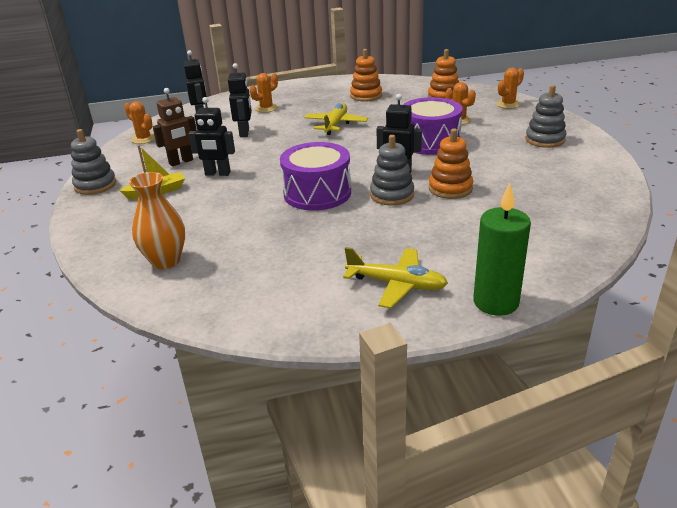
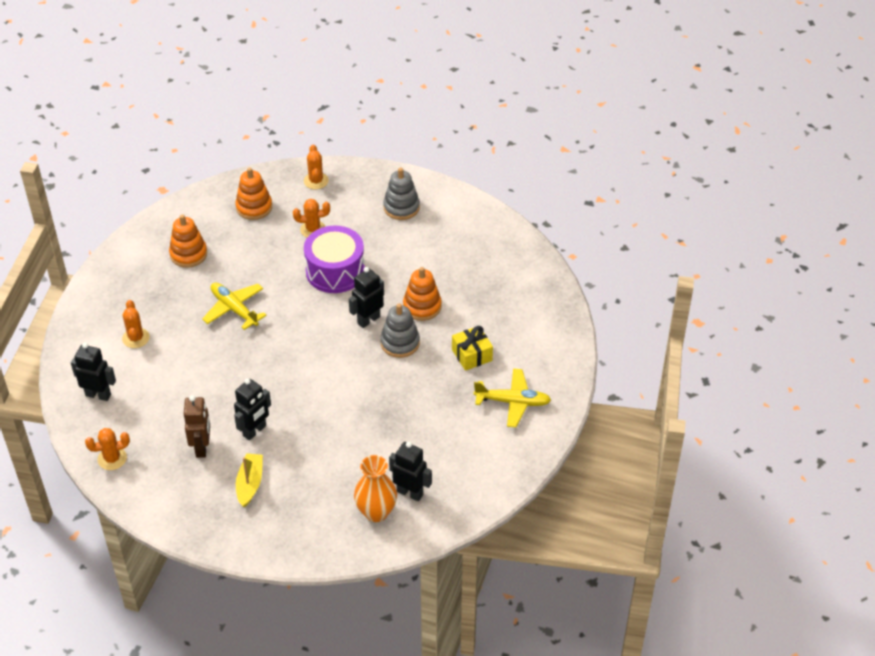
camera: 60 degrees left, 15 degrees up
grey stacking toy [71,129,116,195] -> none
black robot [228,63,252,137] -> black robot moved to [389,442,432,501]
purple drum [280,142,351,211] -> none
yellow plane [343,247,448,308] -> yellow plane turned 45 degrees clockwise [474,368,551,427]
green candle [473,183,531,316] -> none
none -> yellow gift [452,326,493,371]

